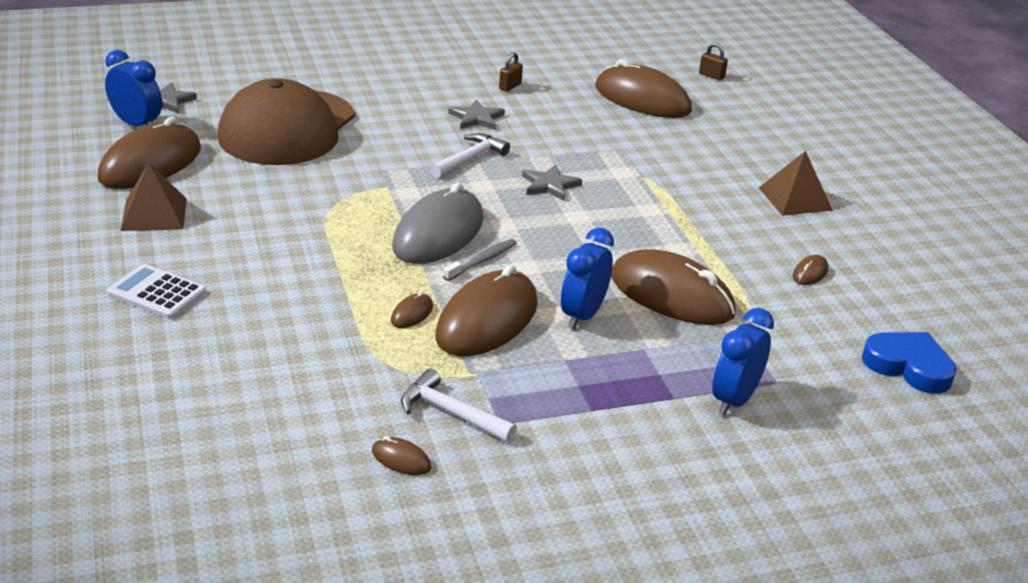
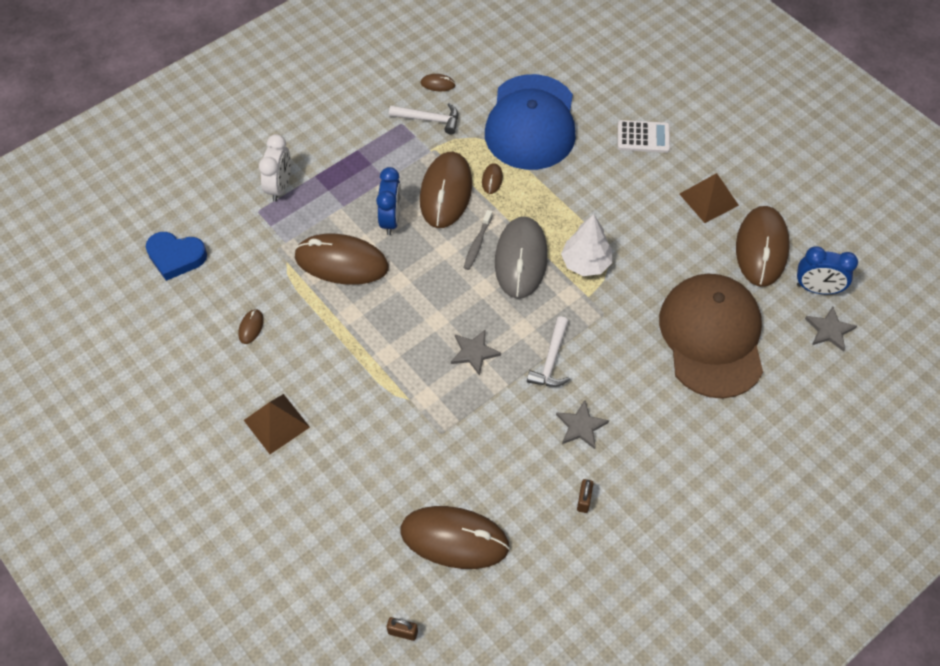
camera: 160 degrees right, 25 degrees up
blue clock [712,308,774,416] -> white clock [259,134,291,201]
none -> blue cap [485,74,576,170]
none -> white tree [561,214,612,276]

